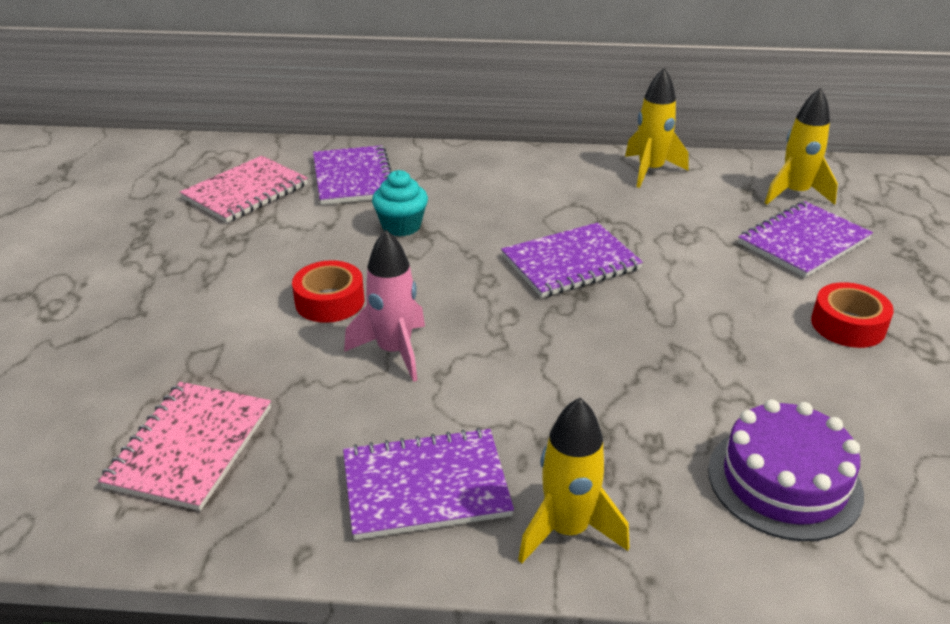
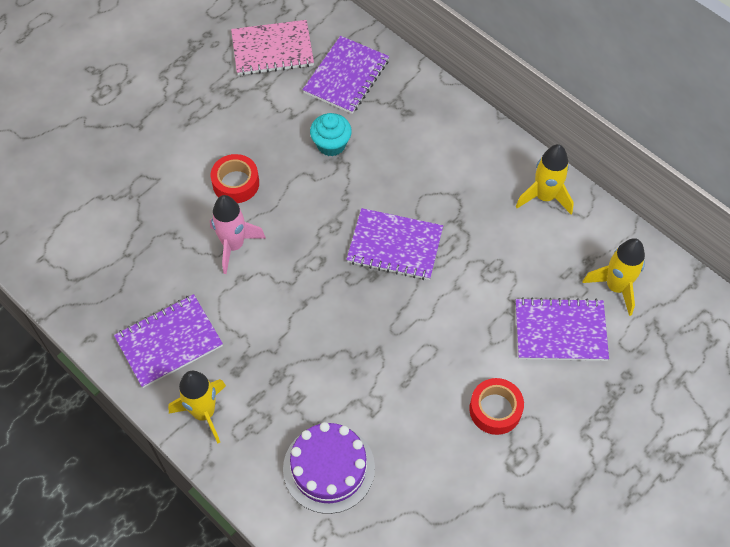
camera: 40 degrees right, 25 degrees up
pink notebook [98,382,271,511] -> none
purple notebook [343,428,514,540] -> purple notebook turned 60 degrees counterclockwise [114,294,223,388]

